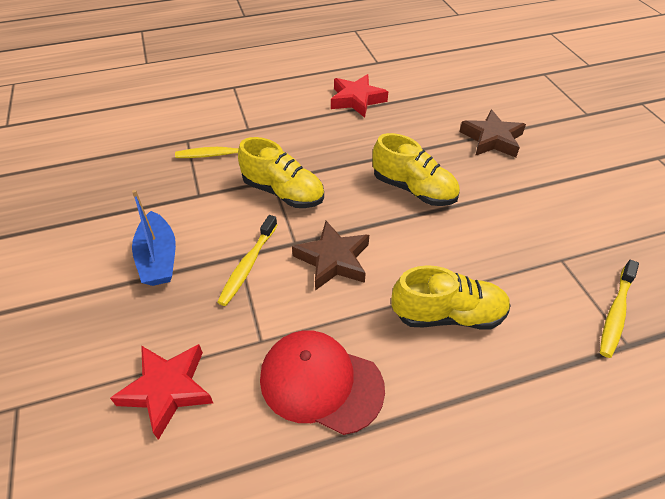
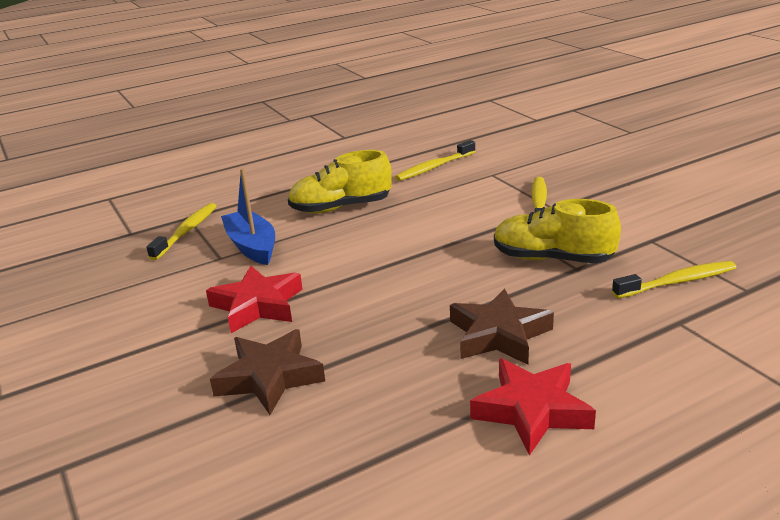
camera: 170 degrees right, 20 degrees down
red star [110,344,213,440] -> red star moved to [206,265,303,333]
blue boat [132,190,176,286] -> blue boat moved to [221,168,275,265]
red cap [260,330,385,435] -> yellow toothbrush [395,140,476,181]
brown star [292,221,369,291] -> brown star moved to [450,289,554,365]
yellow shoe [372,133,460,206] -> none

